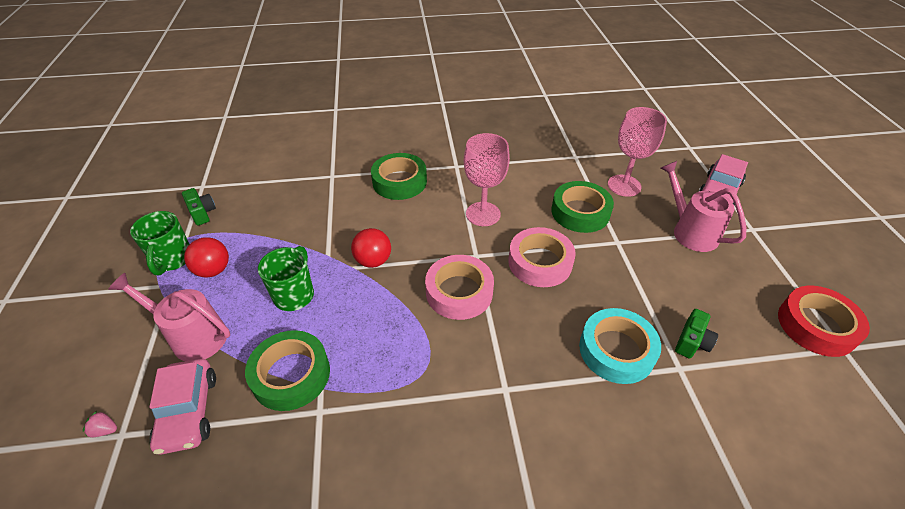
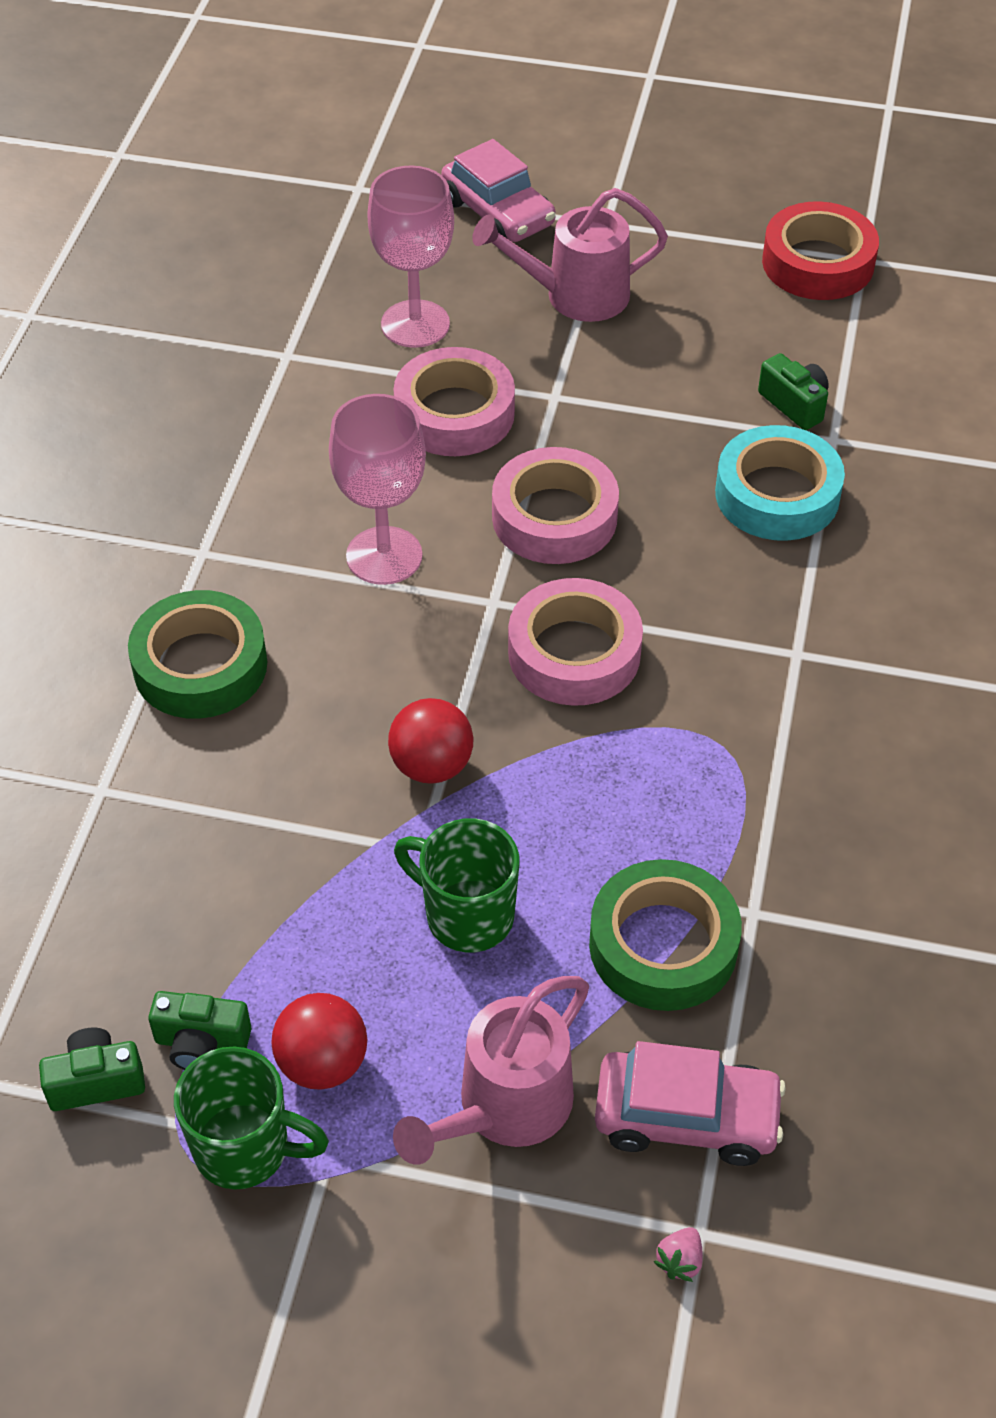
camera: 70 degrees left, 5 degrees up
green tape [551,181,614,233] -> pink tape [394,347,515,456]
none -> green camera [148,991,251,1070]

